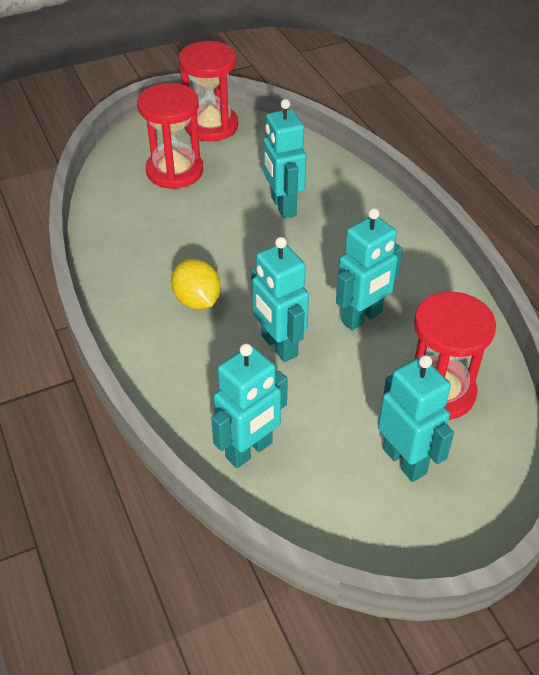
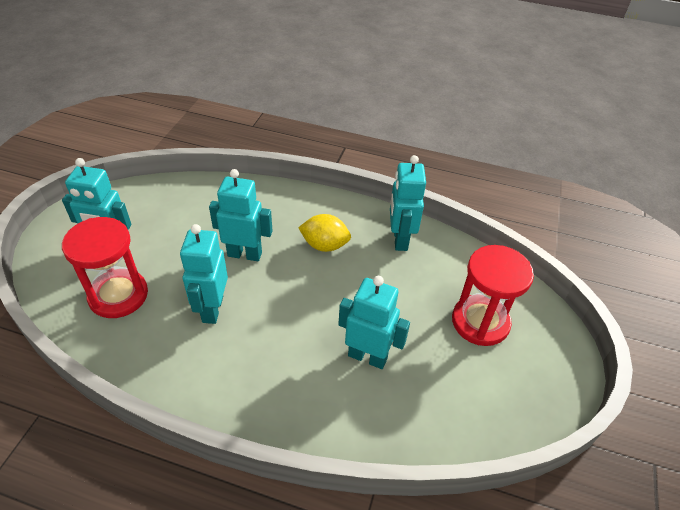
camera: 130 degrees right, 0 degrees up
red hourglass [179,41,238,141] -> none
turquoise robot [211,343,288,468] -> turquoise robot moved to [390,155,426,251]

